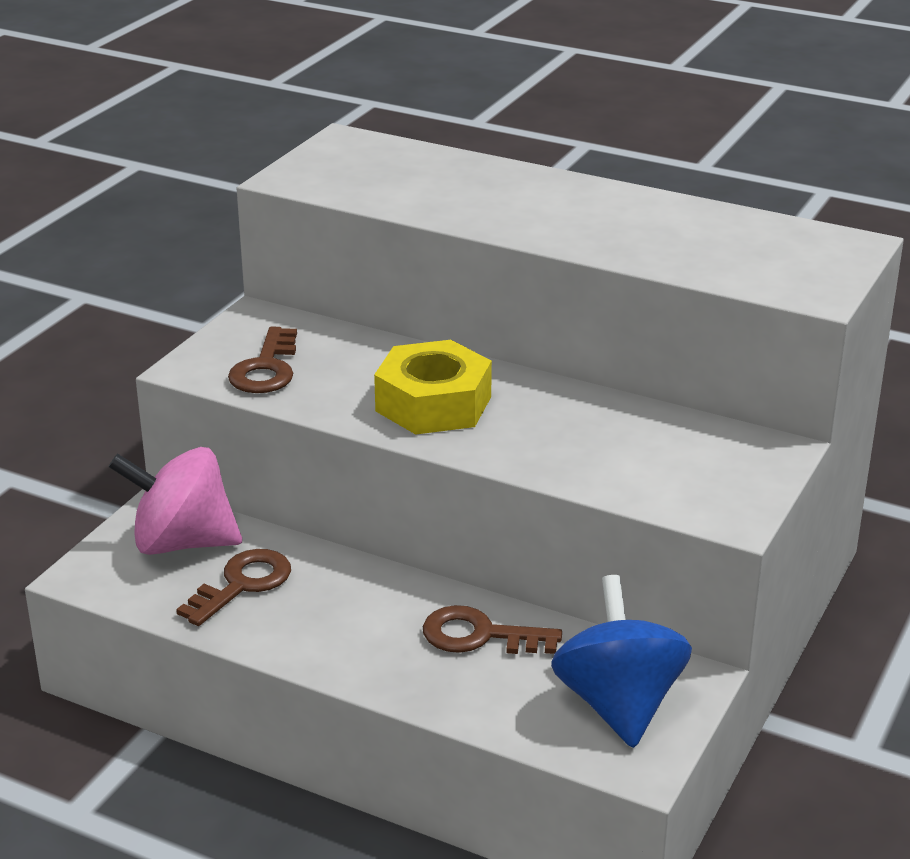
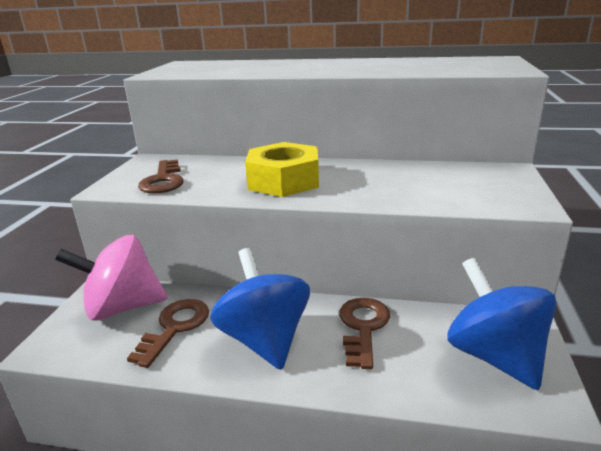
camera: 15 degrees left, 5 degrees down
brown key [423,605,562,654] -> brown key turned 105 degrees clockwise [339,298,390,369]
none -> blue spinning top [210,248,310,370]

